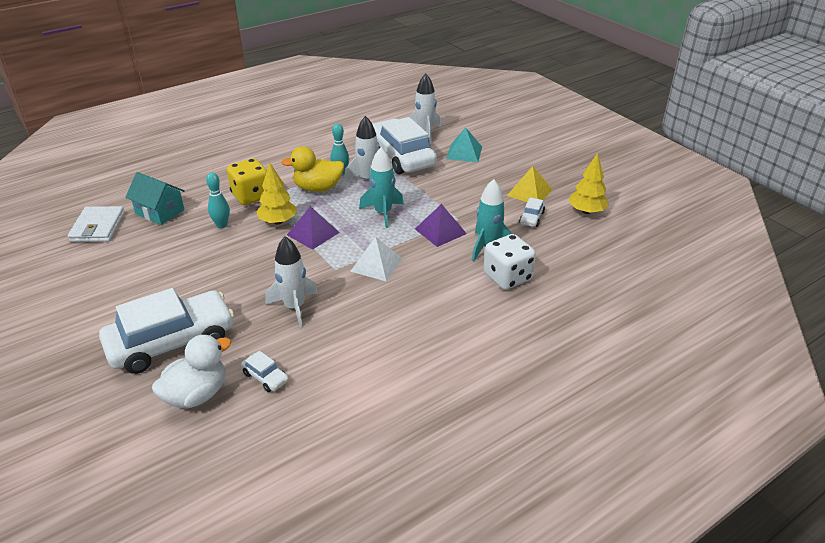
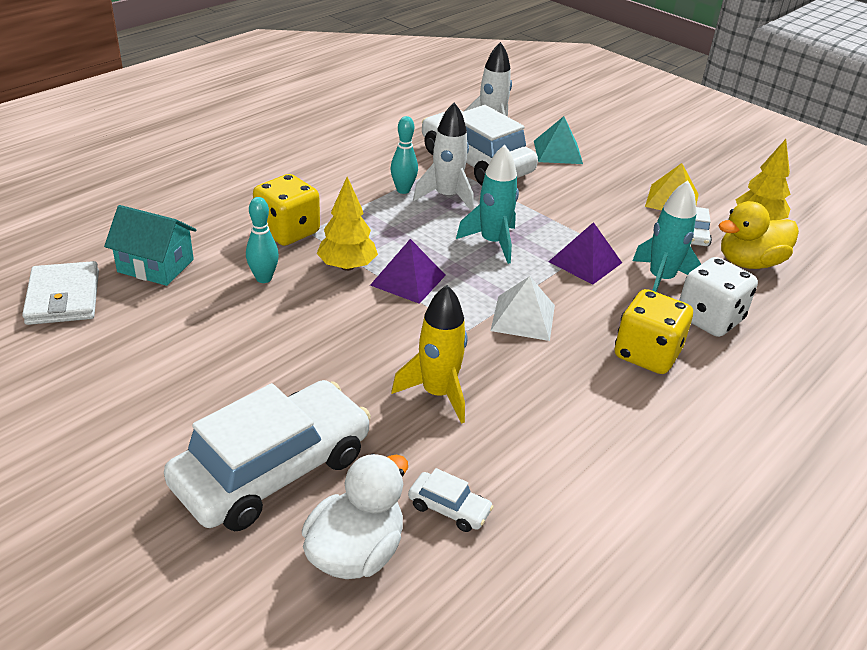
camera: 15 degrees left, 0 degrees up
white rocket [266,236,318,328] -> yellow rocket [391,285,467,424]
yellow duck [281,146,345,192] -> yellow duck moved to [718,201,799,269]
none -> yellow dice [615,289,693,374]

